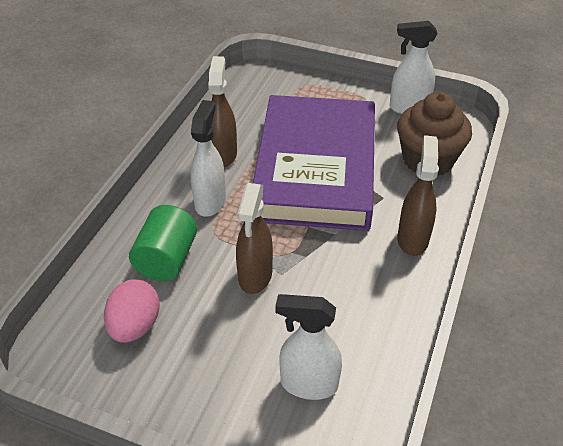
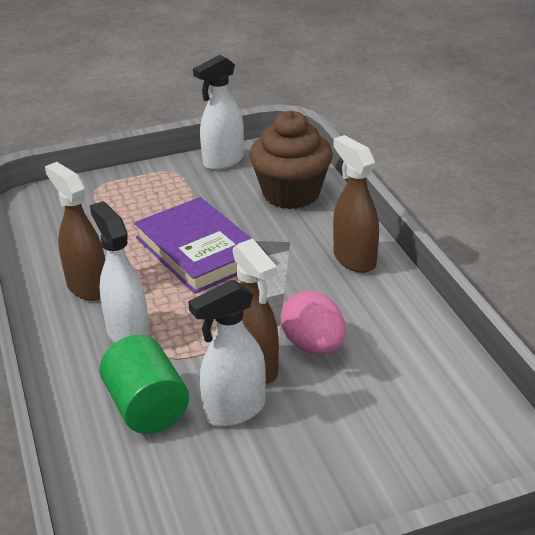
camera: 40 degrees left, 10 degrees down
pink egg [104,279,160,343] -> pink egg moved to [281,291,346,354]
purple book [253,95,375,231] -> purple book [134,197,263,294], size x0.59
white spray bottle [275,294,342,400] -> white spray bottle moved to [188,280,266,427]

